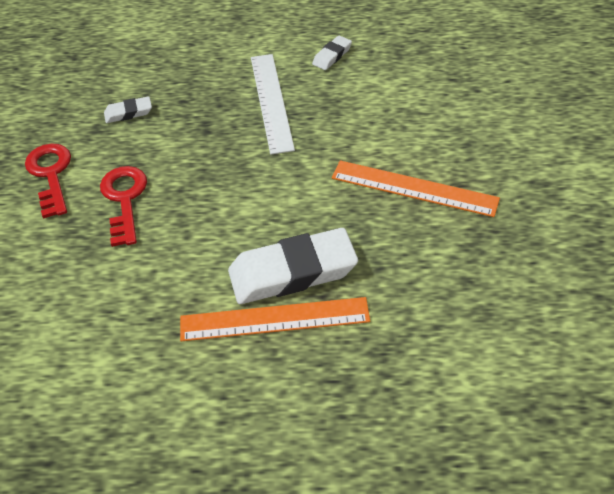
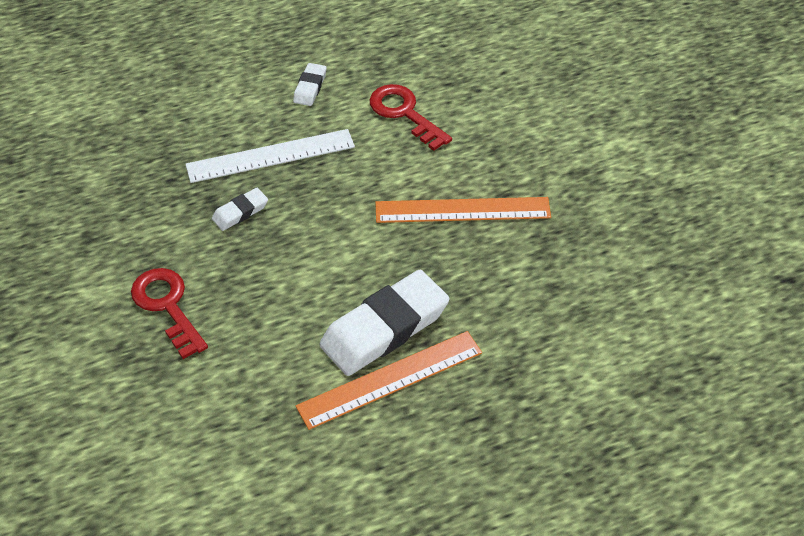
camera: 25 degrees left, 0 degrees up
red key [25,143,71,219] -> red key moved to [369,84,452,151]
white eraser [104,96,152,123] -> white eraser moved to [212,188,268,231]
white ruler [251,54,295,154] -> white ruler turned 75 degrees counterclockwise [185,129,355,183]

